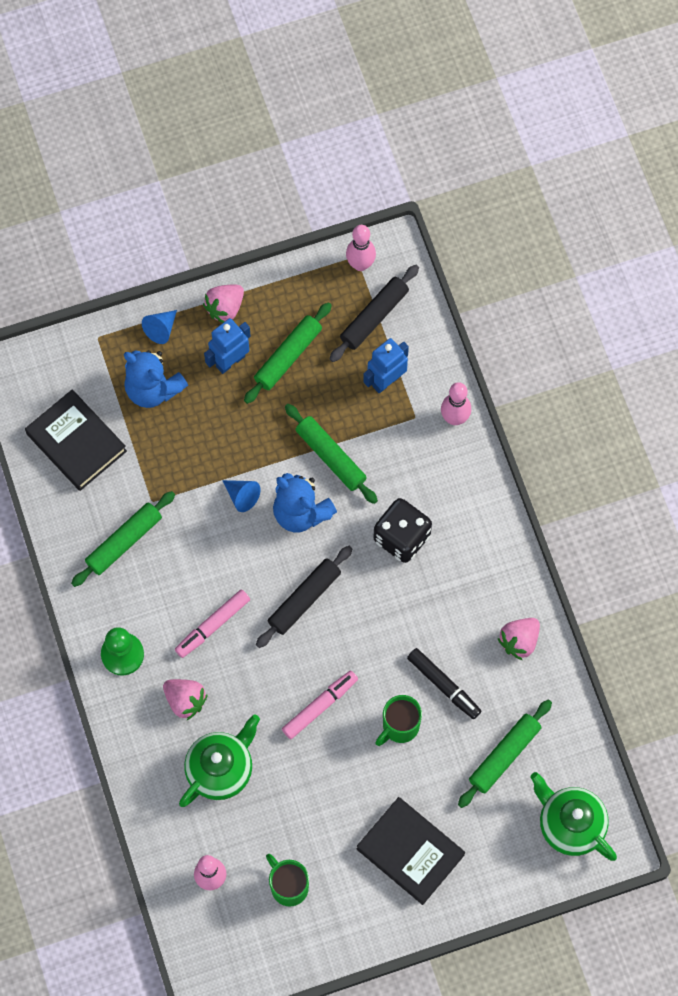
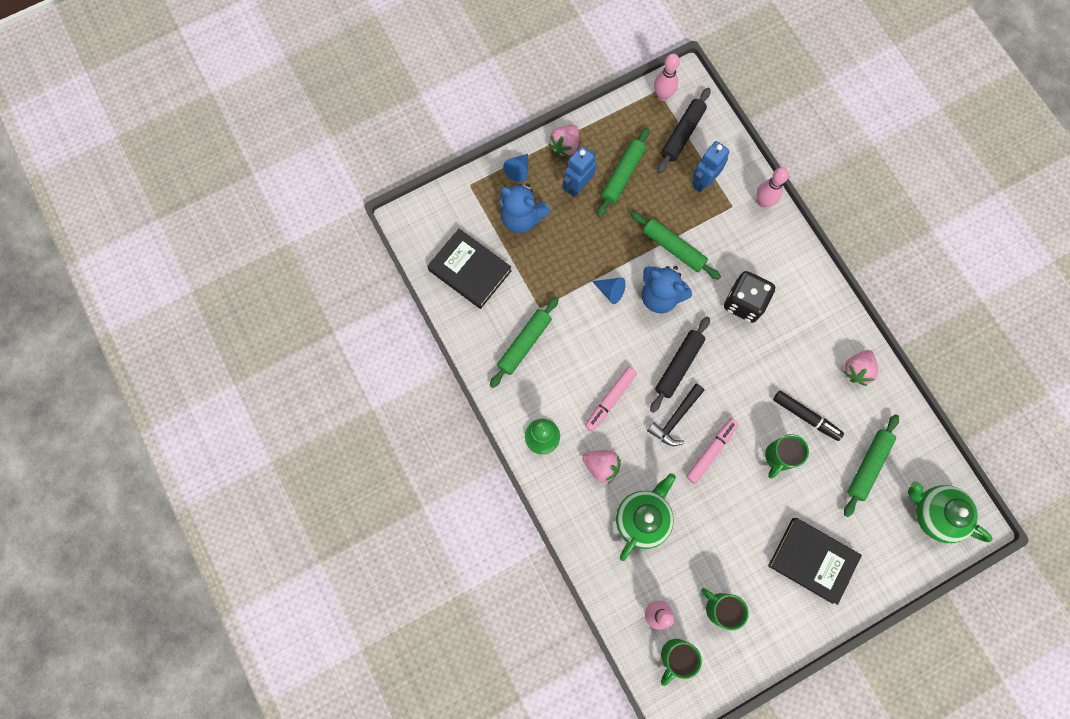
camera: 10 degrees left, 5 degrees up
none -> black hammer [647,384,705,446]
none -> green mug [661,639,702,686]

